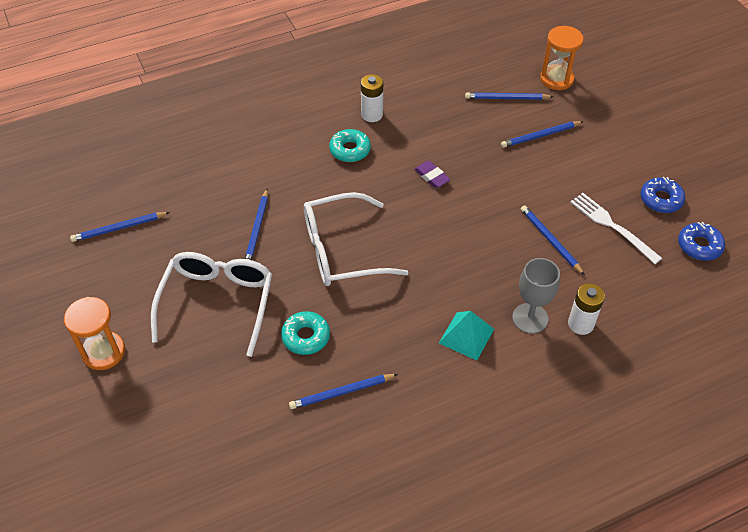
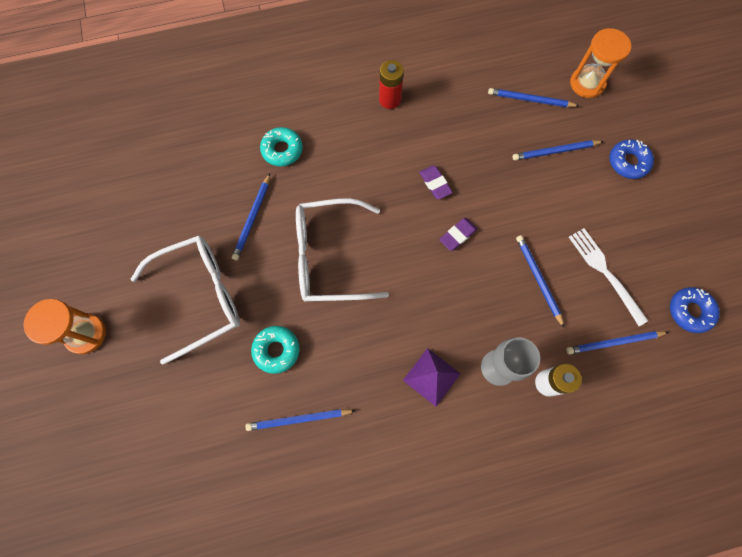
camera: 10 degrees right, 20 degrees up
blue pencil [70,212,170,242] -> blue pencil moved to [566,331,669,354]
white glasses [151,252,272,357] -> white glasses turned 45 degrees clockwise [131,235,240,364]
turquoise donut [329,129,371,162] -> turquoise donut moved to [260,127,303,166]
white battery [361,74,383,122] -> red battery [379,60,404,109]
turquoise pyramid [439,311,494,360] -> purple pyramid [403,348,460,407]
blue donut [641,177,685,213] -> blue donut moved to [609,139,654,179]
none -> purple eraser [439,218,478,251]

